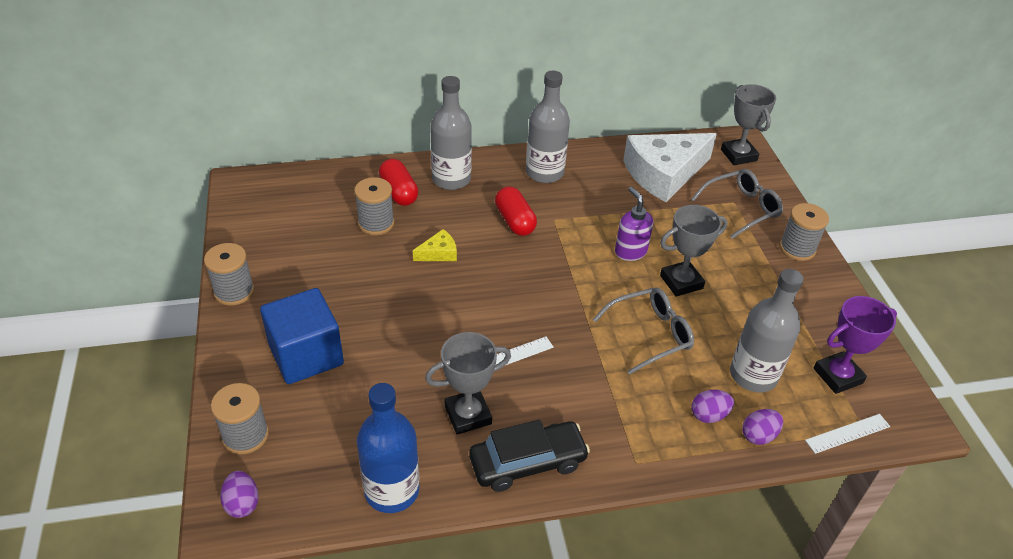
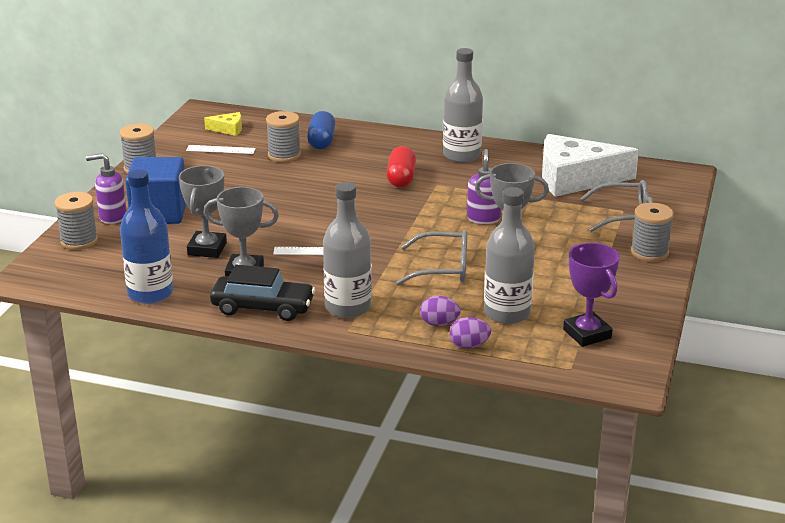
camera: 30 degrees right, 15 degrees down
purple egg [220,471,259,518] -> none
red capsule [379,159,418,206] -> blue capsule [307,111,335,150]
yellow cheese [413,229,457,261] -> yellow cheese moved to [204,112,242,136]
grey bottle [430,76,472,190] -> grey bottle moved to [323,182,372,318]
grey trophy [721,84,776,165] -> grey trophy moved to [179,165,227,258]
white ruler [805,414,890,454] -> white ruler moved to [186,145,256,154]
purple trophy [814,296,897,394] -> purple trophy turned 60 degrees clockwise [563,243,620,347]
none -> purple soap dispenser [86,153,126,224]

